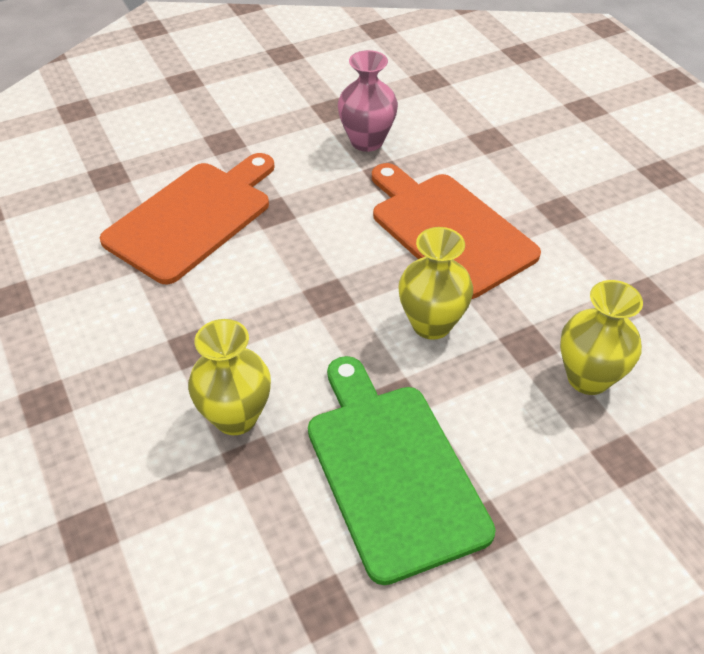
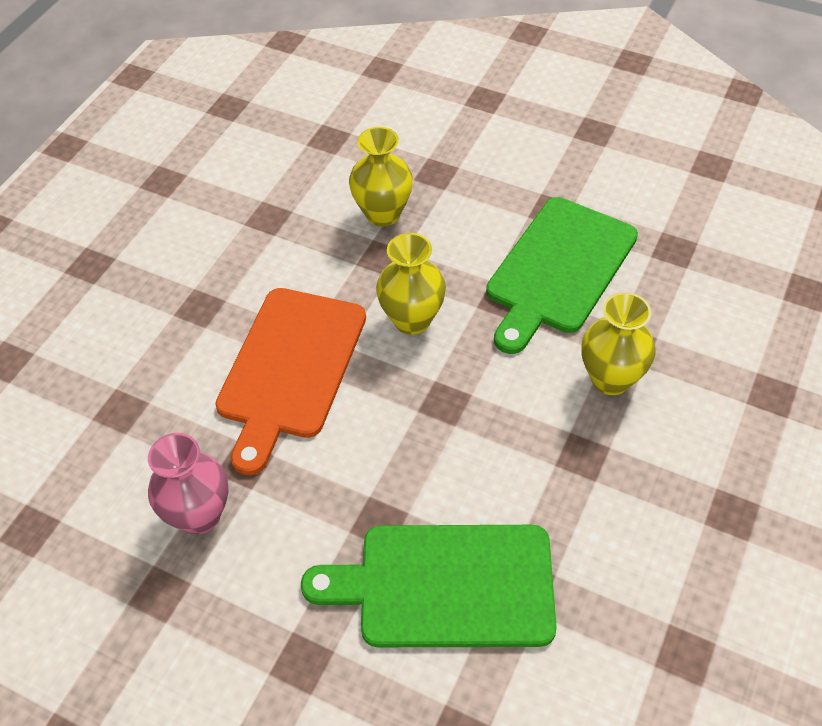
camera: 125 degrees left, 5 degrees up
orange cutting board [100,153,275,284] -> green cutting board [301,525,557,647]

